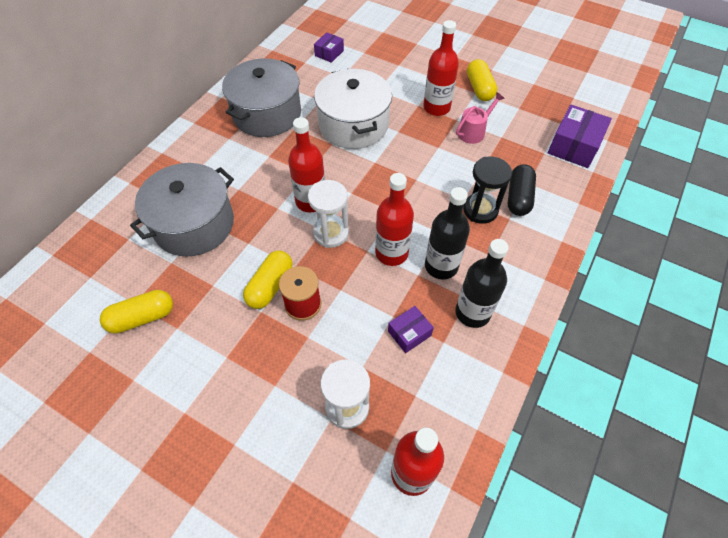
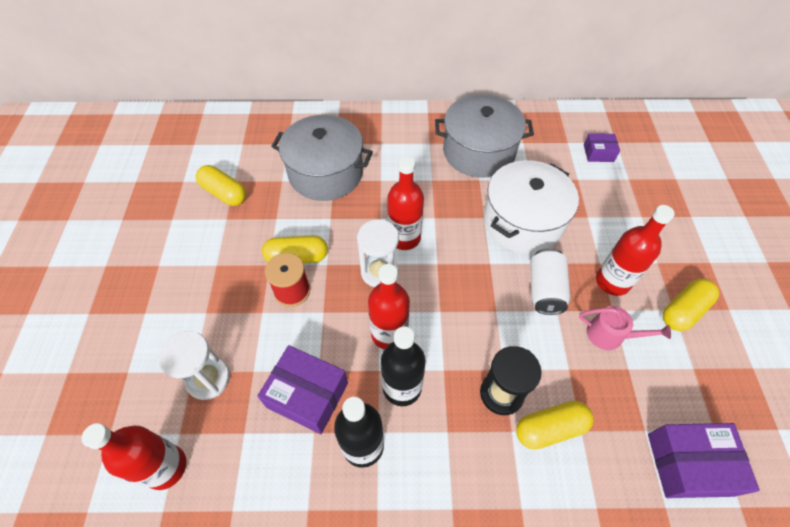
camera: 60 degrees right, 0 degrees up
purple box [388,306,434,353] -> purple box [257,345,348,434], size x1.77
black capsule [508,164,536,216] -> yellow capsule [516,400,594,450]
none -> white can [530,248,571,315]

